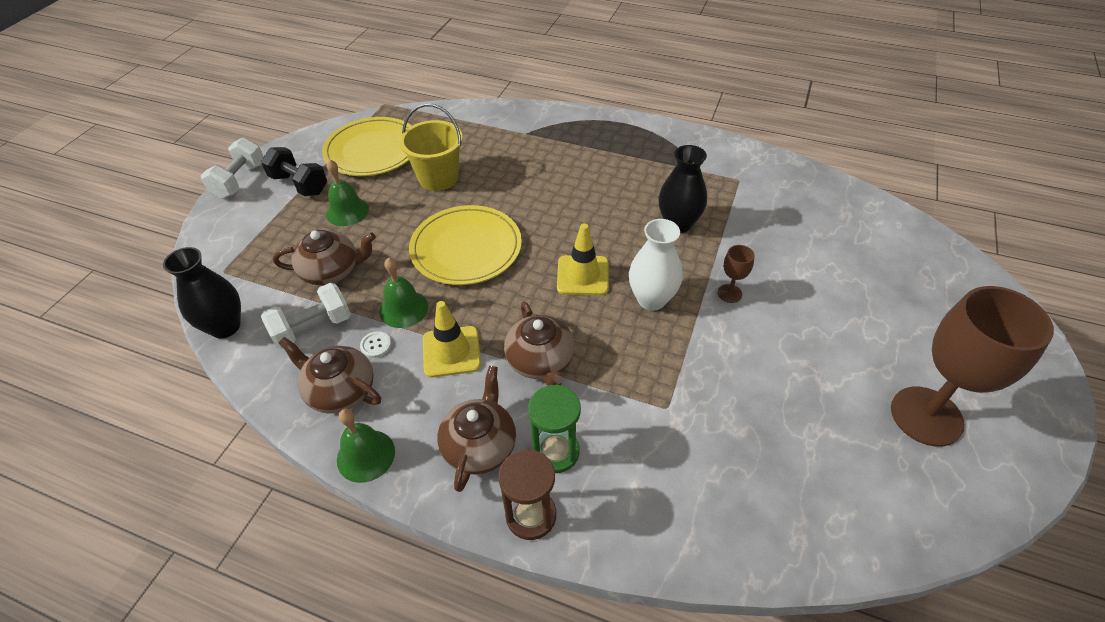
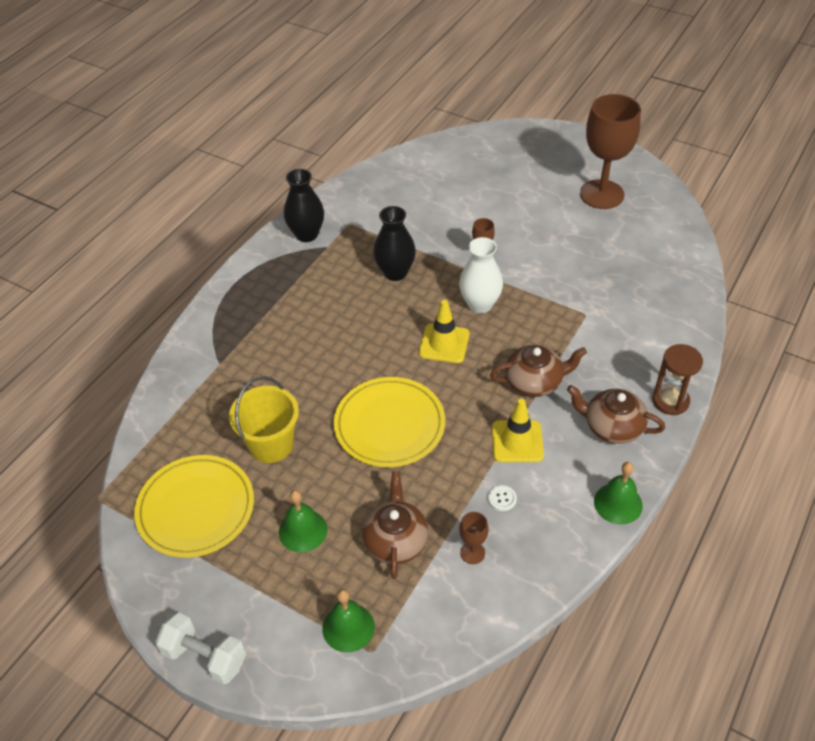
camera: 80 degrees left, 0 degrees up
black vase [163,247,241,338] -> black vase moved to [284,169,324,242]
black dumbbell [261,147,327,196] -> none
white dumbbell [261,283,351,349] -> brown goblet [459,512,489,564]
brown teapot [278,337,381,414] -> none
green bell [379,257,428,328] -> green bell moved to [322,589,375,653]
green hourglass [528,384,581,473] -> none

